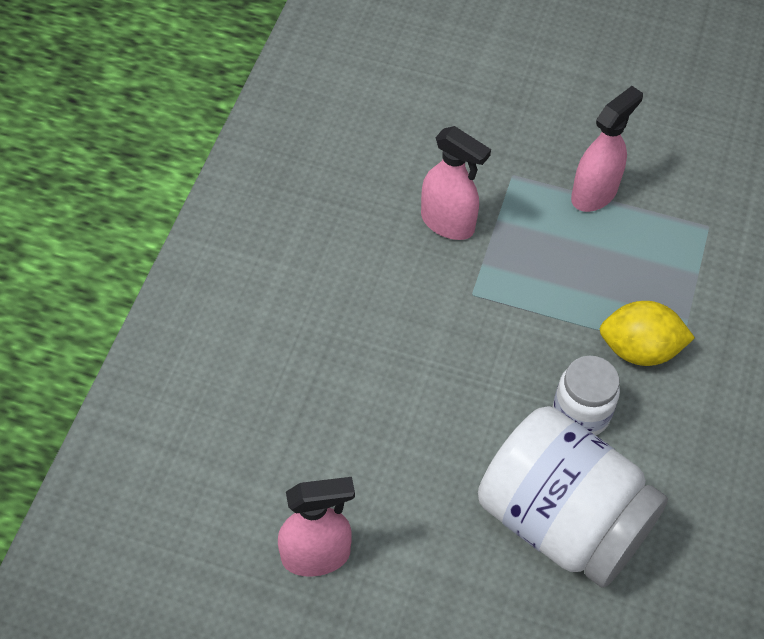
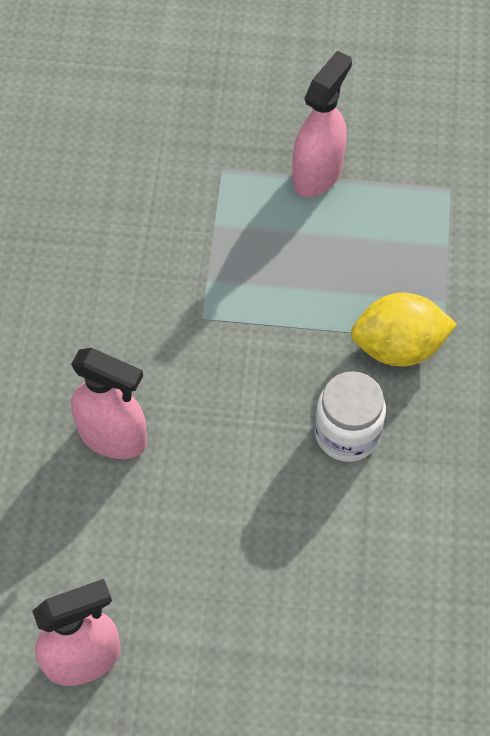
camera: 10 degrees left, 5 degrees up
pink spray bottle [421,126,491,240] -> pink spray bottle moved to [71,348,147,459]
white jar [478,406,668,588] -> none

